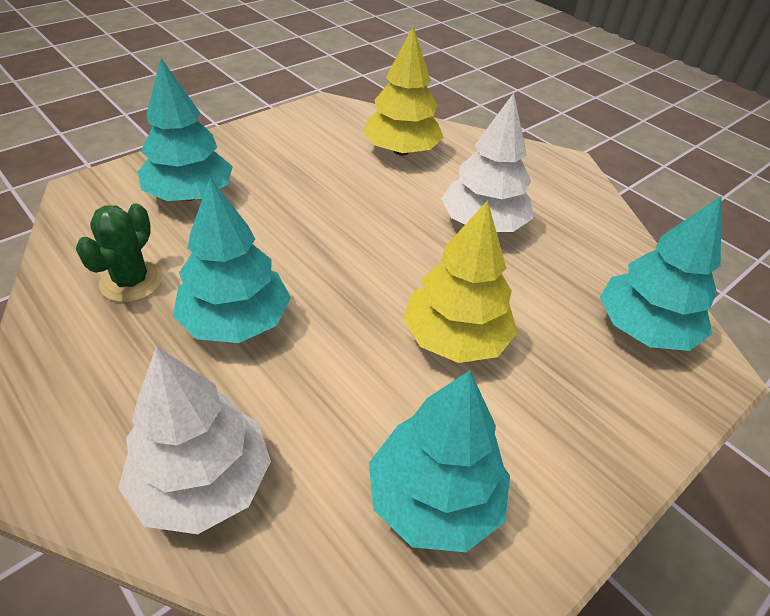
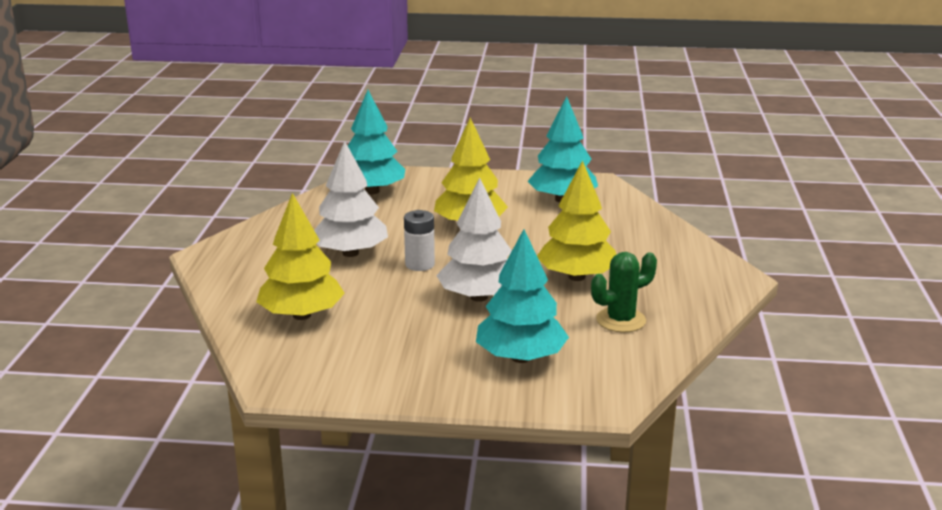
camera: 130 degrees left, 20 degrees down
white tree [119,346,271,534] -> white tree moved to [436,177,512,302]
turquoise tree [173,178,291,343] -> yellow tree [537,160,616,281]
none -> white battery [404,210,435,271]

